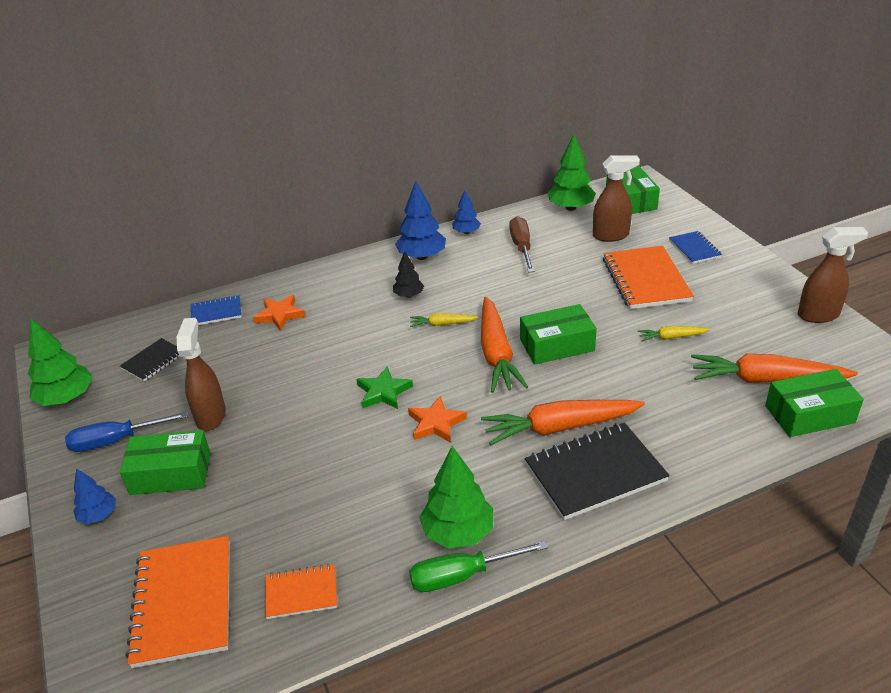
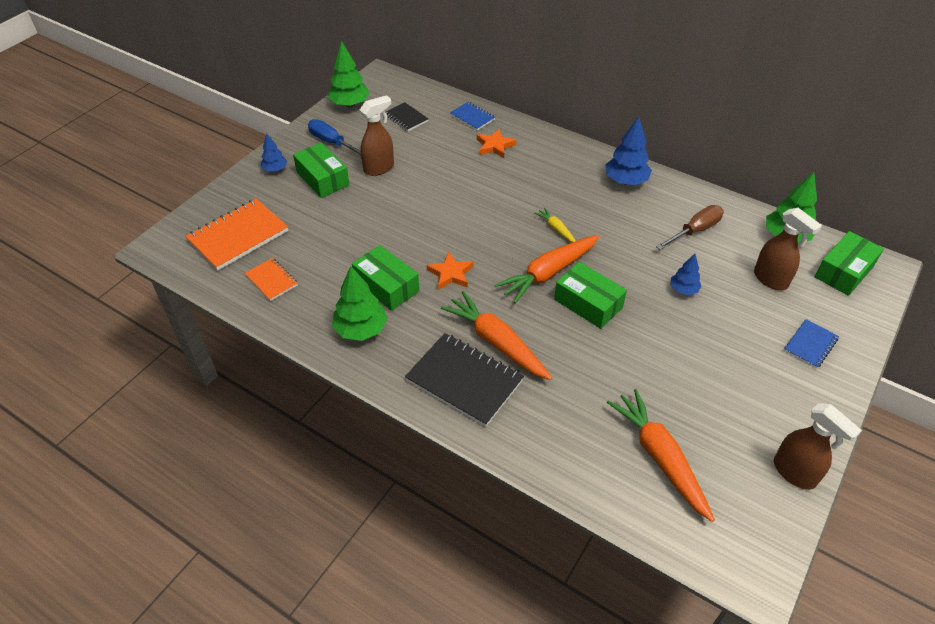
camera: 55 degrees right, 10 degrees up
black notebook [120,338,180,382] -> black notebook turned 45 degrees clockwise [386,102,428,131]
green star [357,367,413,409] -> none
black tree [393,251,424,298] -> none
green screwdriver [409,541,548,592] -> none
blue tree [452,190,481,234] -> blue tree moved to [670,254,702,295]
orange notebook [603,246,694,309] -> none
yellow carrot [638,326,710,341] -> none
green box [765,369,864,437] -> green box moved to [352,245,419,311]

